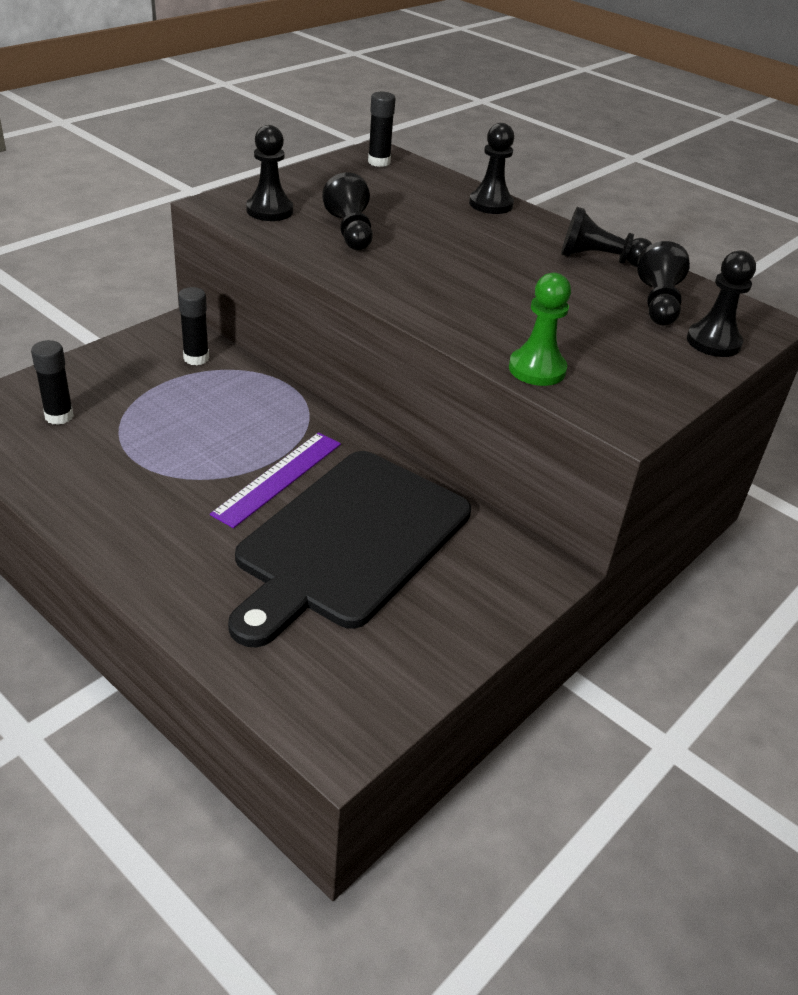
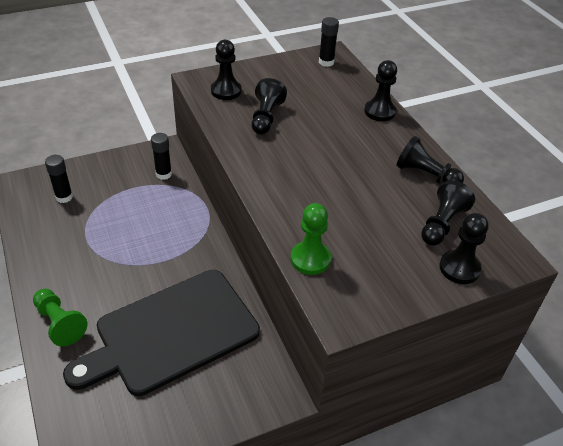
camera: 25 degrees right, 5 degrees up
purple ruler [210,432,341,528] -> none
none -> green pawn [33,289,88,346]

